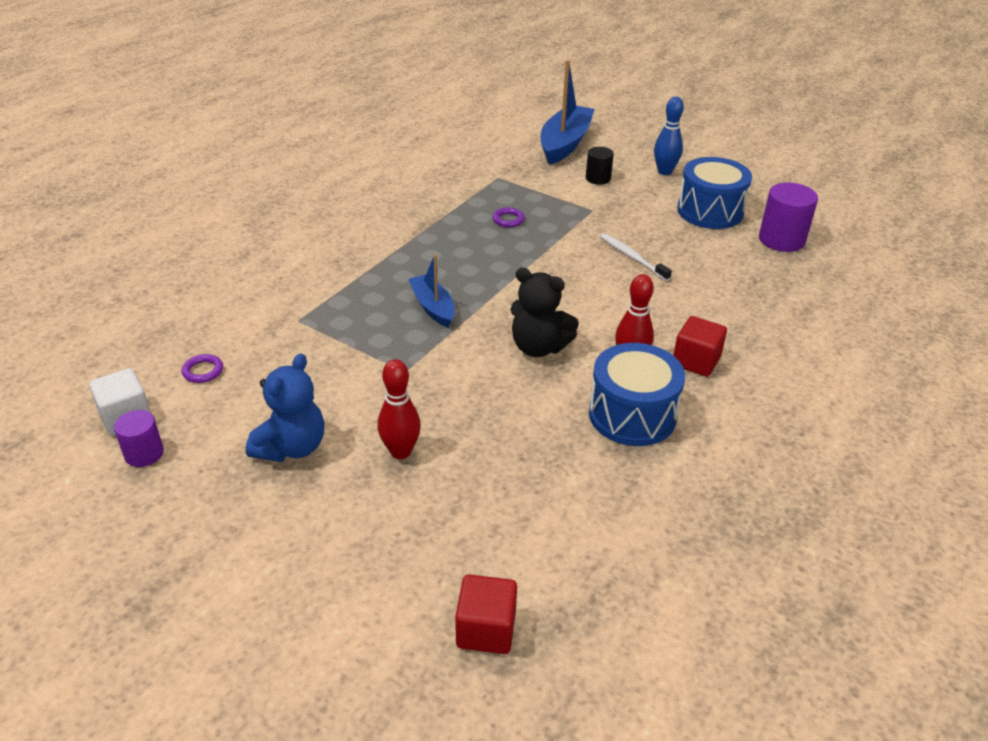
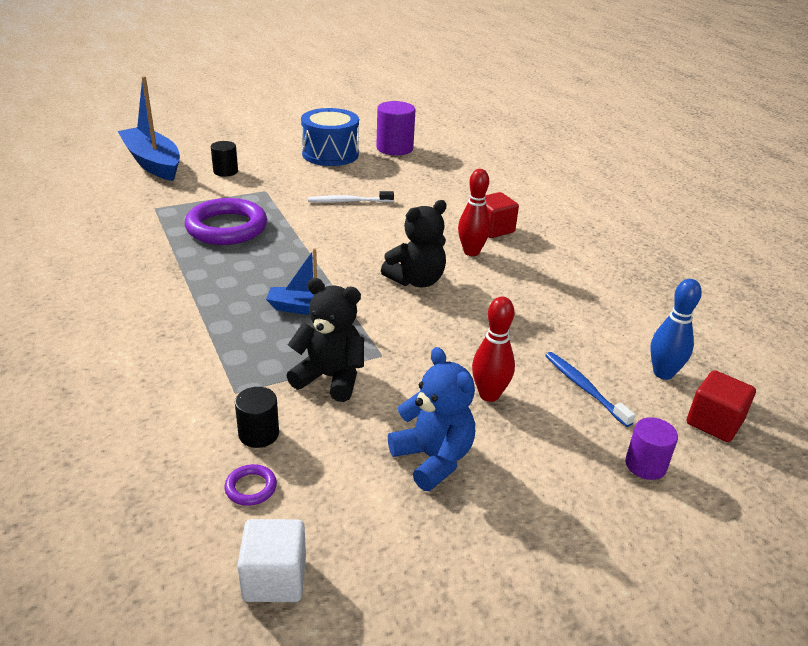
camera: 60 degrees left, 5 degrees down
purple cylinder [114,410,164,467] -> purple cylinder moved to [625,417,678,480]
purple ring [493,207,525,227] -> purple ring [185,198,267,245], size x2.45
blue drum [589,343,685,446] -> none
blue bowling pin [654,97,684,175] -> blue bowling pin moved to [650,279,702,380]
none -> black cylinder [235,387,279,448]
none -> black teddy bear [287,278,364,402]
none -> blue toothbrush [545,352,635,427]

